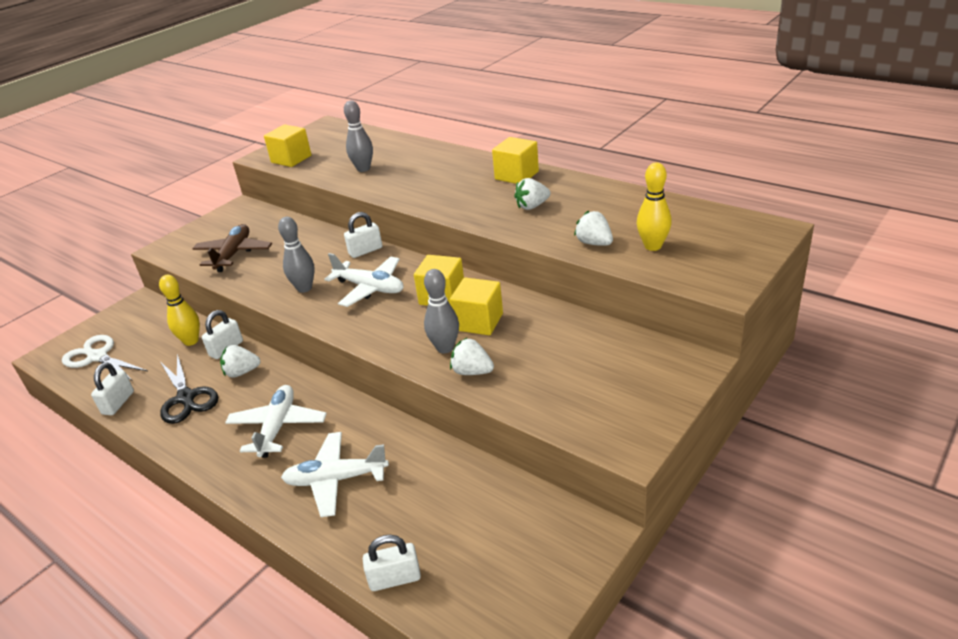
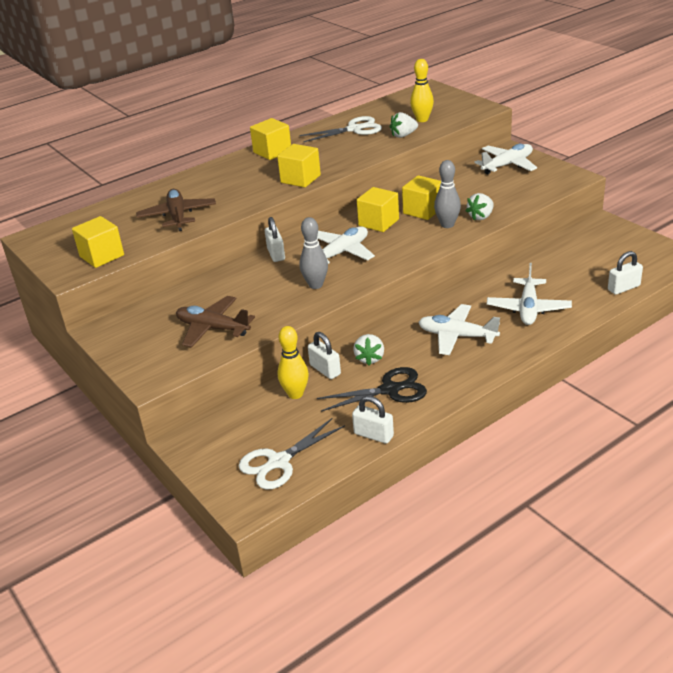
camera: 75 degrees left, 0 degrees up
grey bowling pin [344,100,373,172] -> brown plane [136,189,216,231]
white padlock [363,535,421,591] -> white padlock turned 60 degrees clockwise [608,251,643,295]
white strawberry [514,178,551,210] -> none
none -> yellow cube [277,144,321,188]
none -> white scissors [299,116,382,142]
none -> white plane [474,144,537,174]

